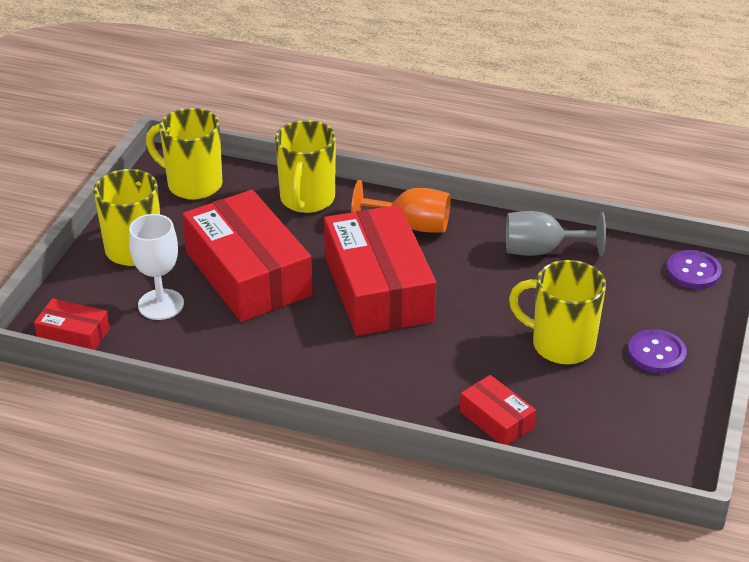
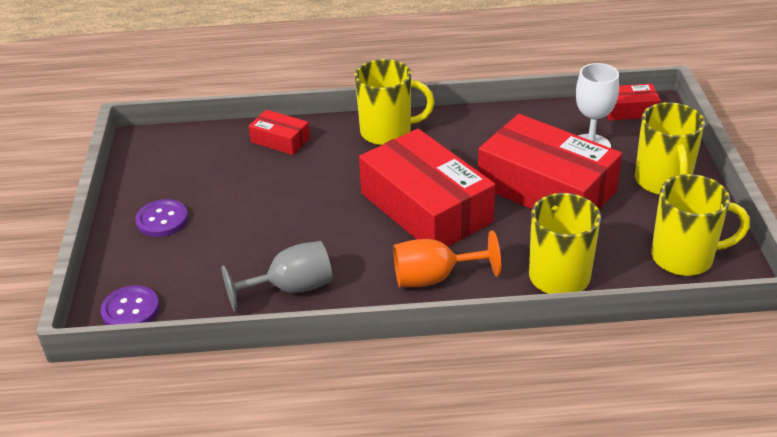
camera: 160 degrees right, 0 degrees up
yellow mug [509,260,606,364] -> yellow mug moved to [355,59,434,145]

